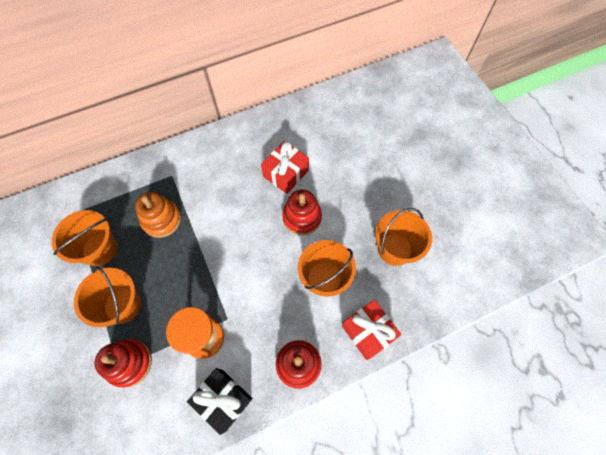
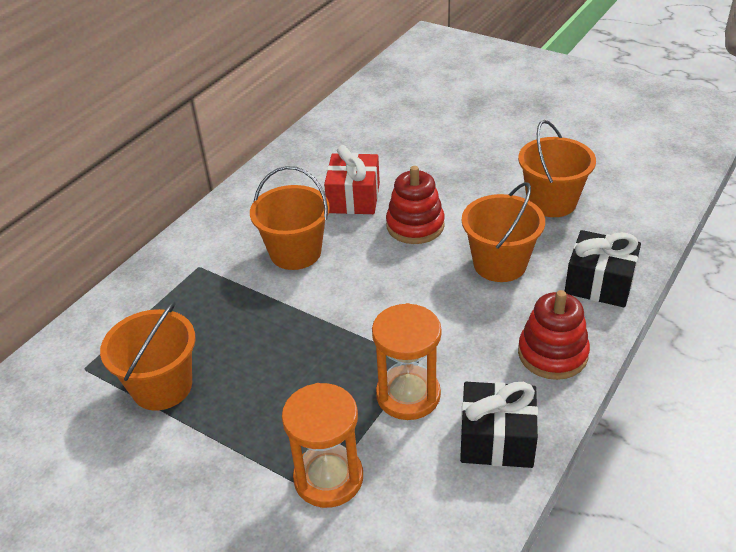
camera: 30 degrees left, 25 degrees down
orange bucket [74,266,141,327] -> orange bucket moved to [250,166,330,270]
red stacking toy [95,339,152,388] -> orange hourglass [282,383,363,508]
orange stacking toy [135,192,181,238] -> none
red gift [342,300,401,360] -> black gift [565,230,641,307]

